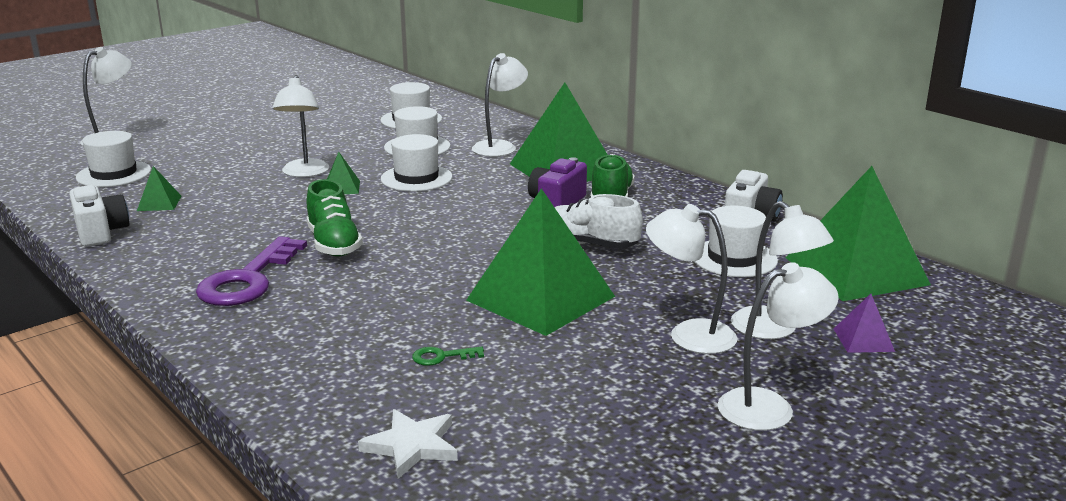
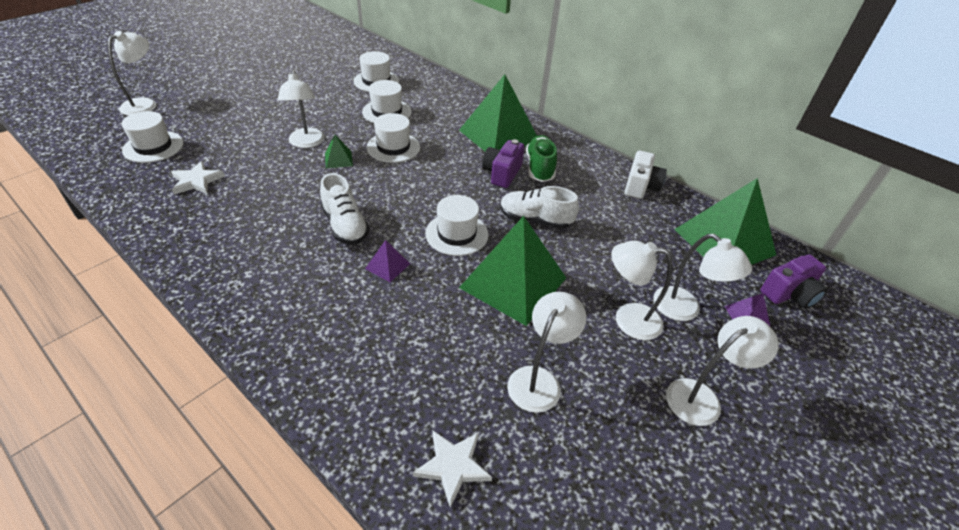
camera: 10 degrees left, 20 degrees up
white camera [69,185,129,247] -> none
green pyramid [137,166,181,211] -> white star [171,161,225,195]
purple key [196,236,307,306] -> none
green shoe [306,179,363,257] -> white shoe [320,173,370,245]
green key [412,346,484,366] -> none
white lamp [472,53,528,157] -> white lamp moved to [507,292,586,413]
white hat [694,205,778,277] -> white hat moved to [425,195,488,256]
none -> purple pyramid [365,240,410,282]
none -> purple camera [760,254,827,309]

